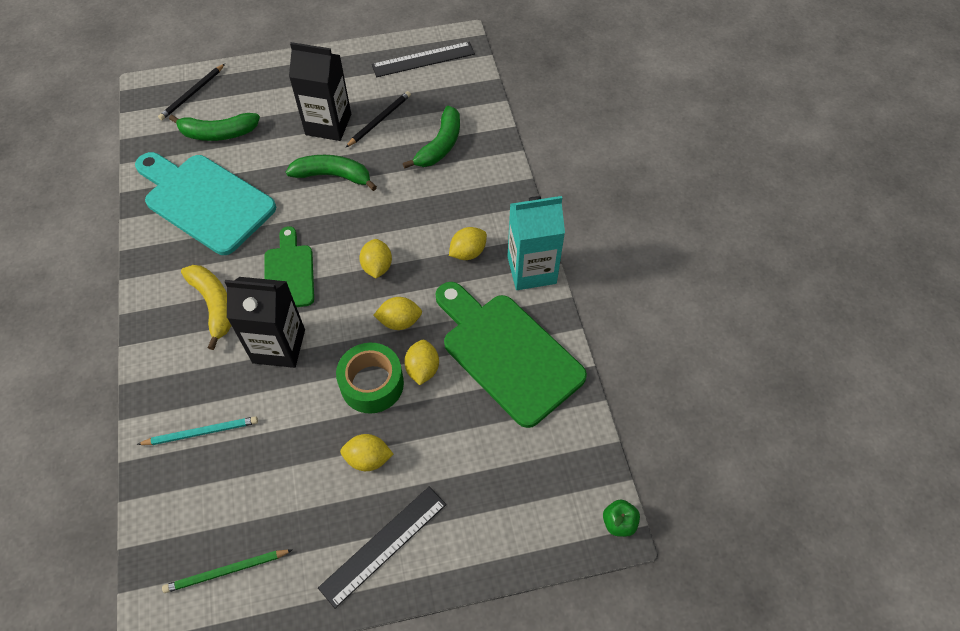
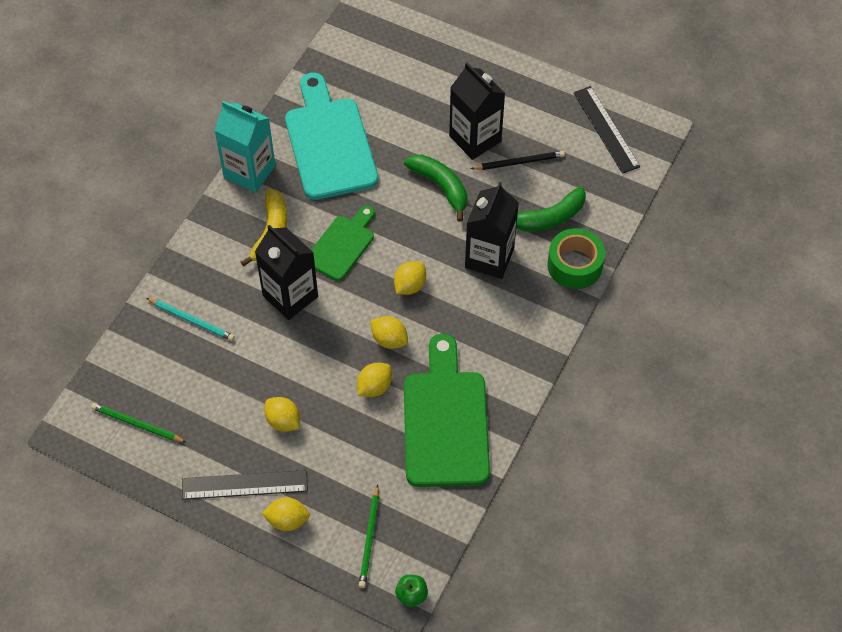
camera: 40 degrees right, 0 degrees up
black pencil [158,64,225,120] -> none
green banana [169,113,260,141] -> none
green tape [336,343,404,414] -> green tape moved to [547,228,605,289]
black ruler [372,42,475,77] -> black ruler turned 45 degrees clockwise [573,86,640,174]
yellow lemon [449,227,487,260] -> yellow lemon moved to [262,497,310,531]
turquoise carton [507,196,565,290] -> turquoise carton moved to [214,101,275,193]
none -> green pencil [359,485,379,588]
none -> black carton [465,182,519,279]

